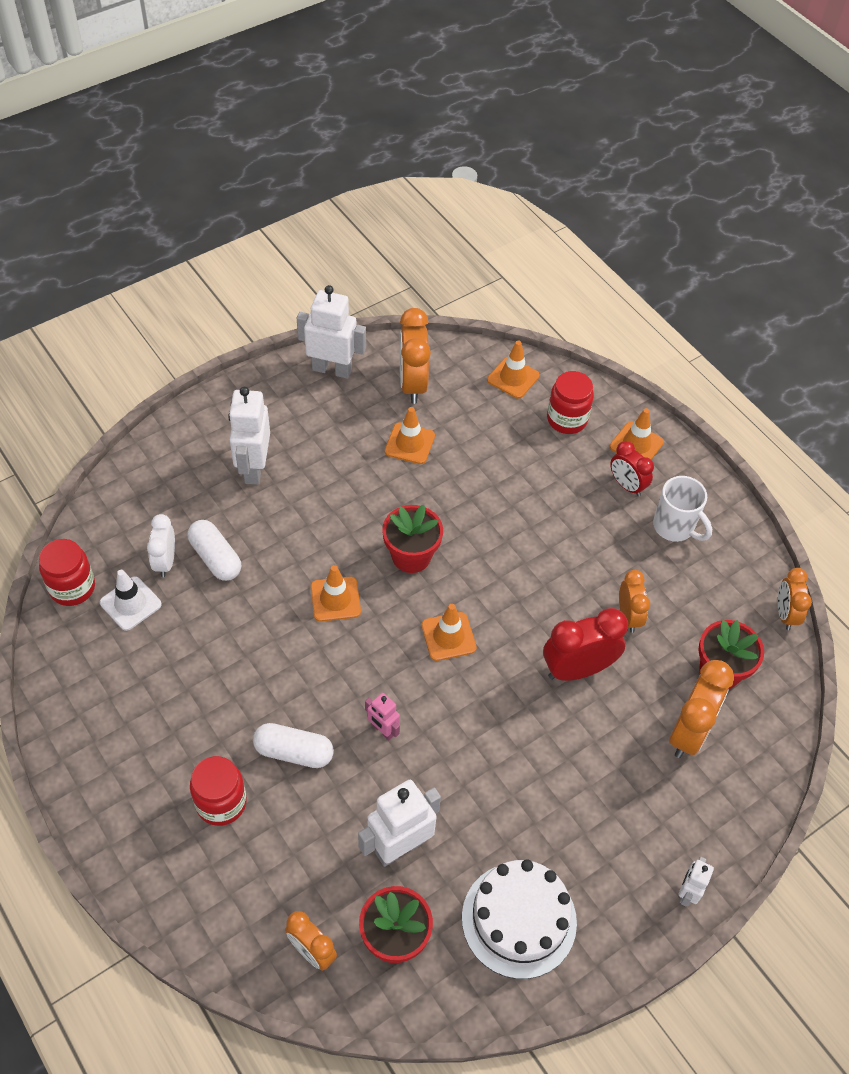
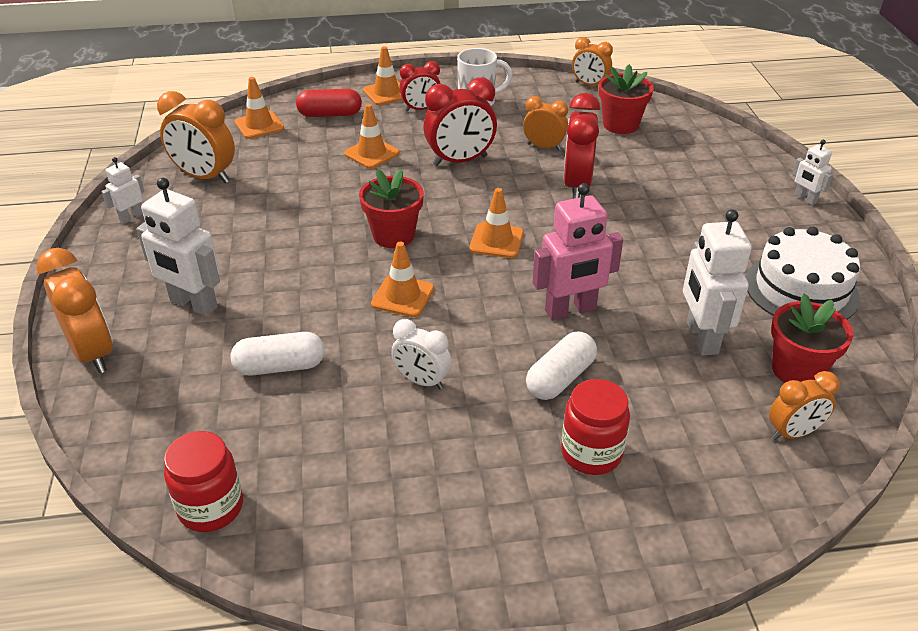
camera: 60 degrees left, 15 degrees down
white traffic cone [100,570,162,631] -> none
white clock [147,514,175,577] -> white clock moved to [391,319,451,389]
white robot [297,285,366,379] -> white robot [101,157,144,224], size x0.53
pink robot [365,693,400,740] -> pink robot [533,183,623,320], size x1.90
orange traffic cone [385,407,435,464] -> orange traffic cone moved to [344,104,400,169]
red jar [547,371,594,434] -> red capsule [296,89,362,117]
orange clock [669,660,734,758] -> orange clock moved to [36,248,113,373]
none -> red clock [423,77,497,166]

